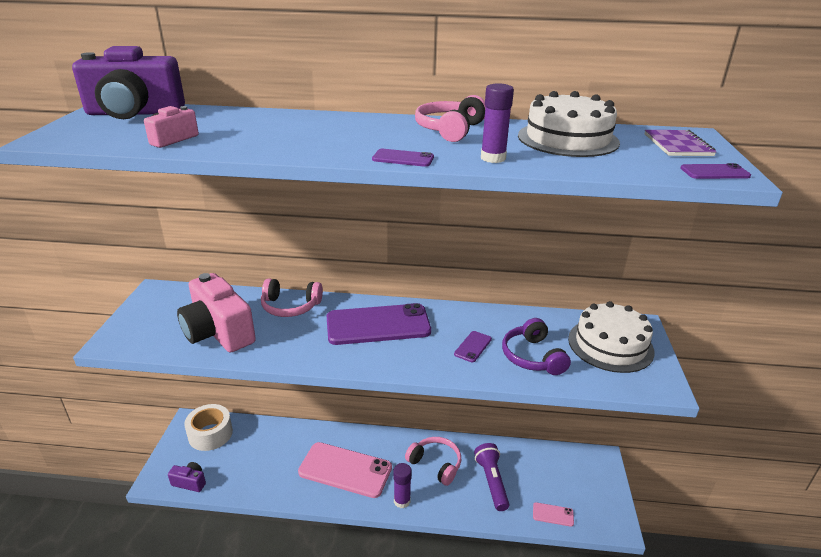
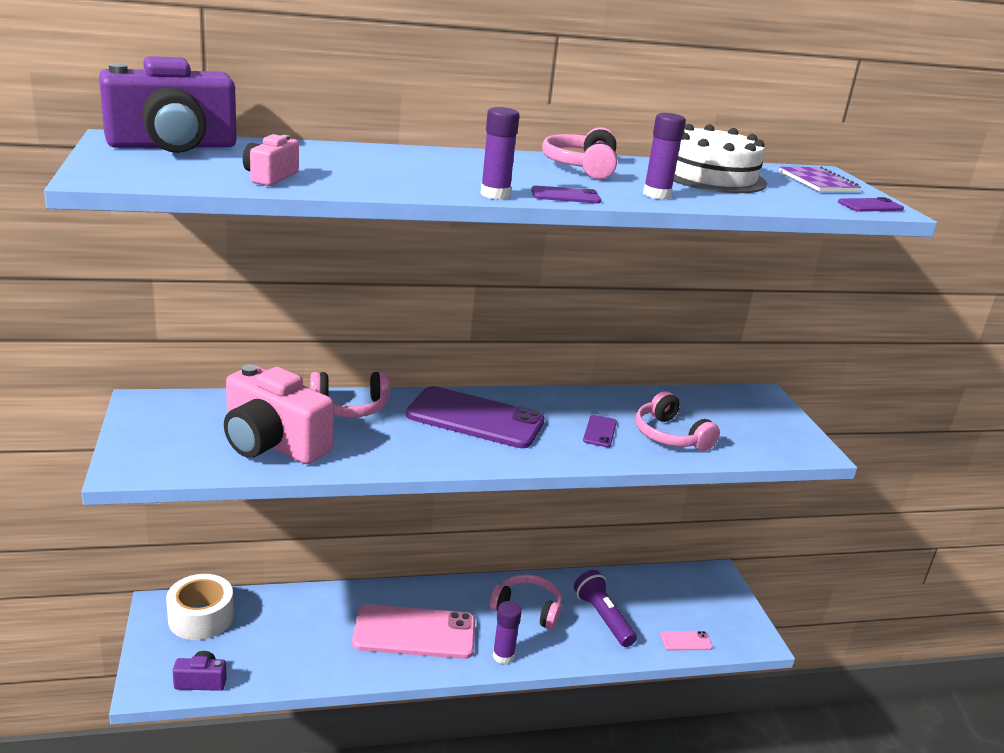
camera: 20 degrees left, 5 degrees down
purple phone [327,303,431,345] -> purple phone turned 45 degrees clockwise [406,386,545,448]
purple headphones [502,318,571,375] -> pink headphones [636,391,720,451]
white cake [568,301,655,373] -> none
none -> purple glue stick [480,107,519,199]

